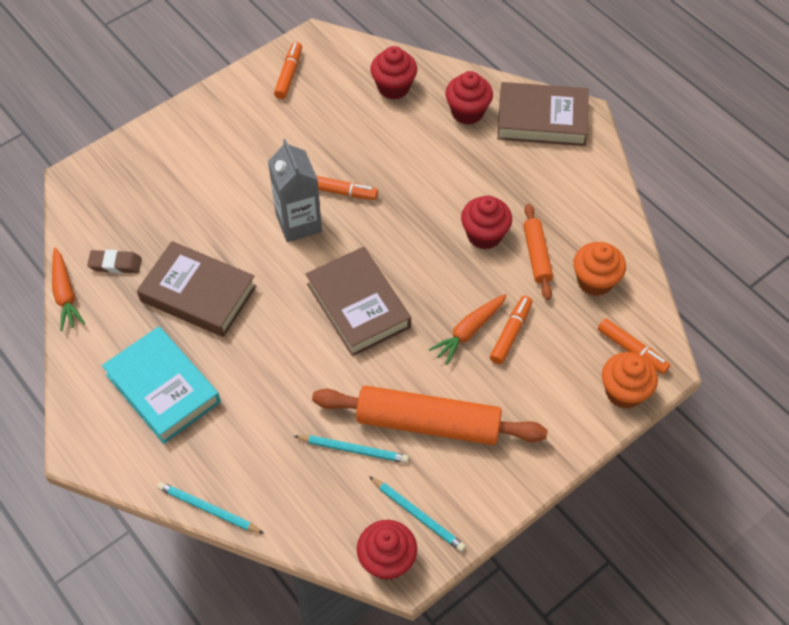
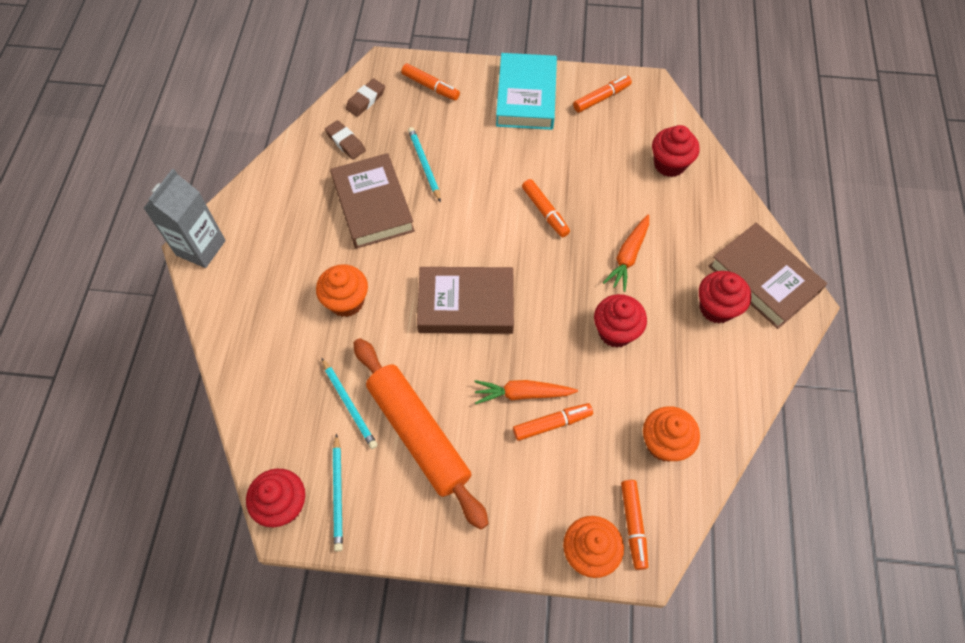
camera: 45 degrees right, 5 degrees up
orange carrot [52,247,85,331] -> orange carrot moved to [603,214,649,292]
turquoise book [102,326,221,444] -> turquoise book moved to [496,53,557,130]
turquoise pencil [157,482,265,534] -> turquoise pencil moved to [408,127,441,202]
grey carton [268,139,322,242] -> grey carton moved to [143,168,226,268]
brown book [306,247,411,356] -> brown book turned 75 degrees clockwise [417,267,514,334]
red cupcake [445,71,493,125] -> red cupcake moved to [699,271,751,323]
orange rolling pin [523,204,553,300] -> none
none -> orange cupcake [316,264,368,317]
none -> brown eraser [346,78,385,117]
none -> orange marker [401,63,460,100]

